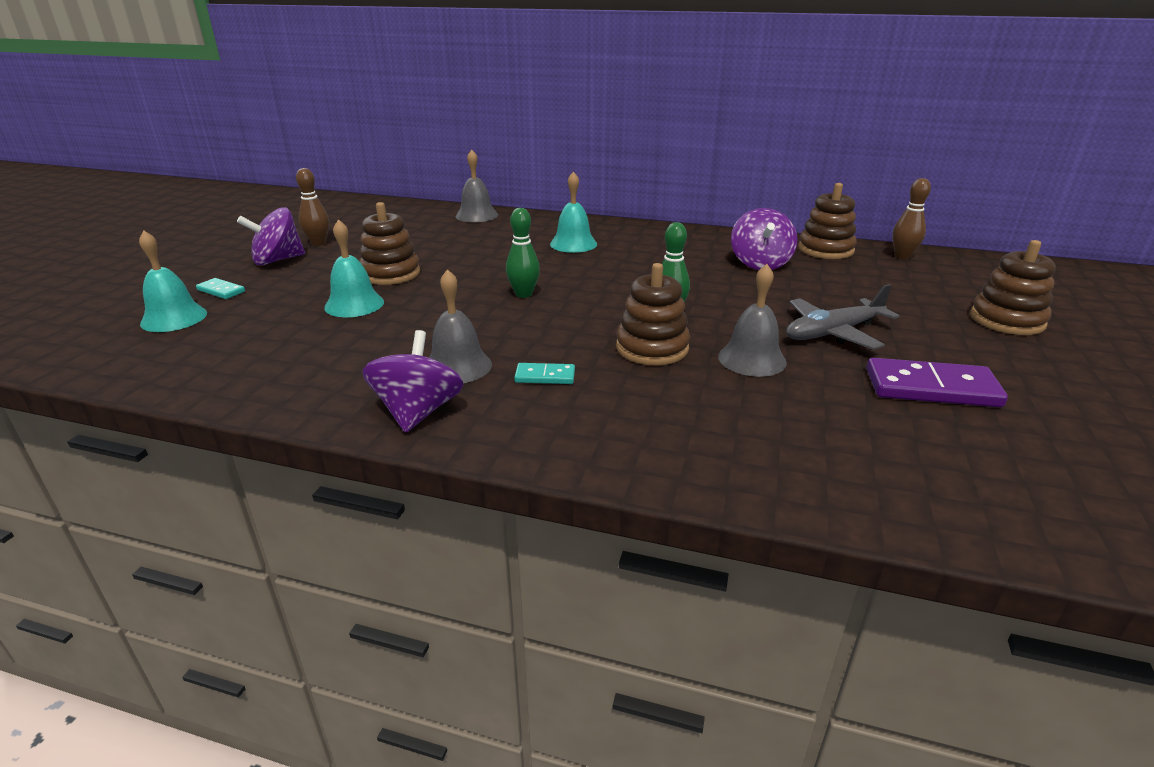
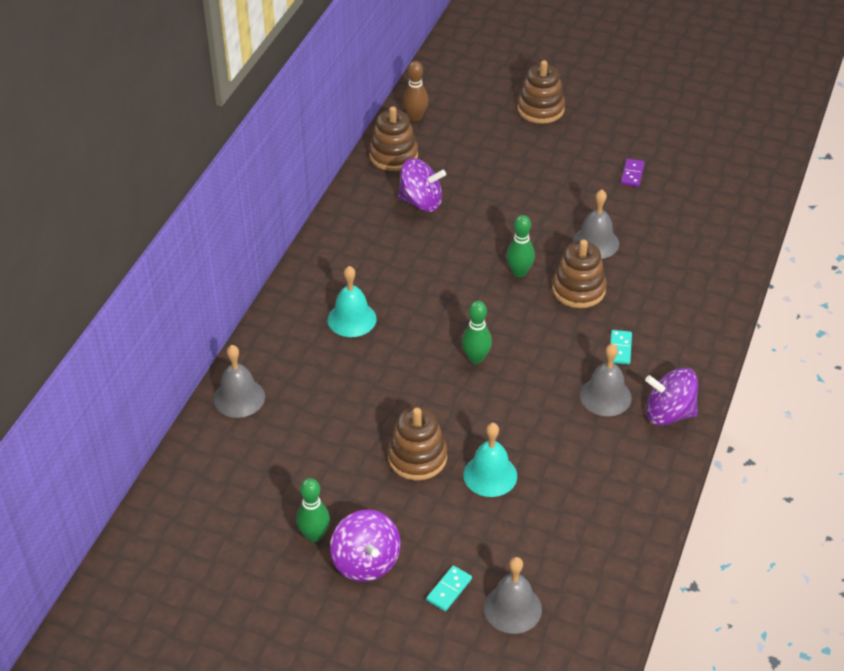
camera: 85 degrees left, 15 degrees up
turquoise bell [139,231,207,332] -> grey bell [484,557,542,634]
brown bowling pin [296,168,329,246] -> green bowling pin [296,478,330,542]
grey plane [786,284,900,350] -> none
purple domino [867,358,1008,407] -> purple domino [621,159,645,187], size x0.51

